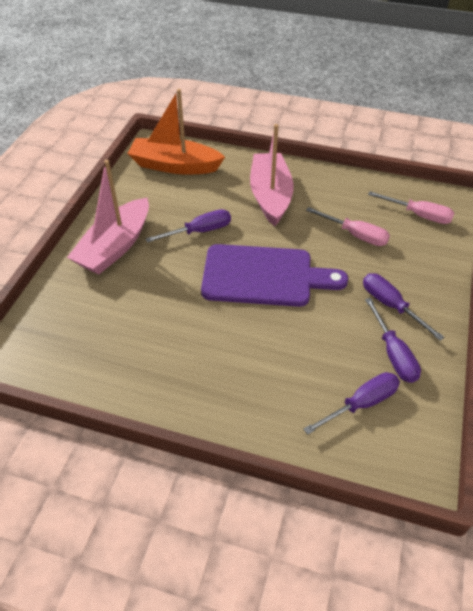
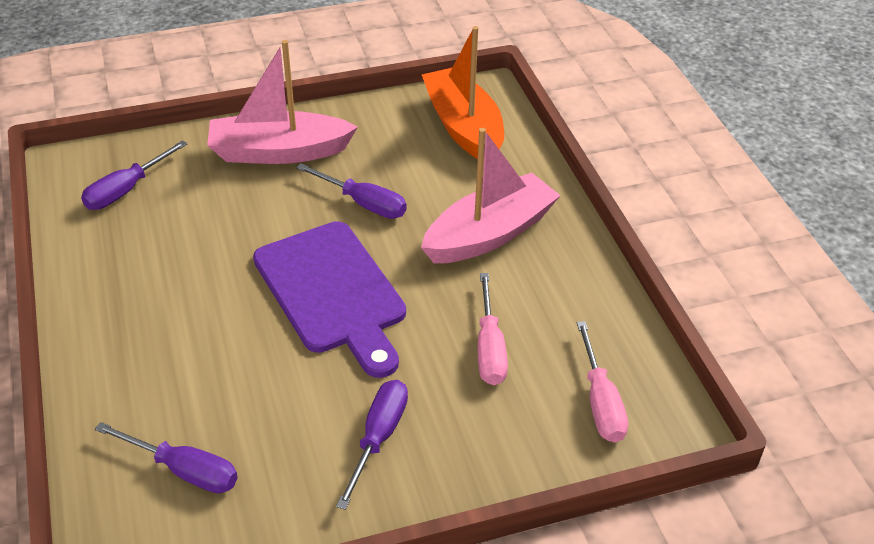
camera: 55 degrees right, 5 degrees down
purple screwdriver [365,298,421,383] -> purple screwdriver moved to [81,140,188,210]

